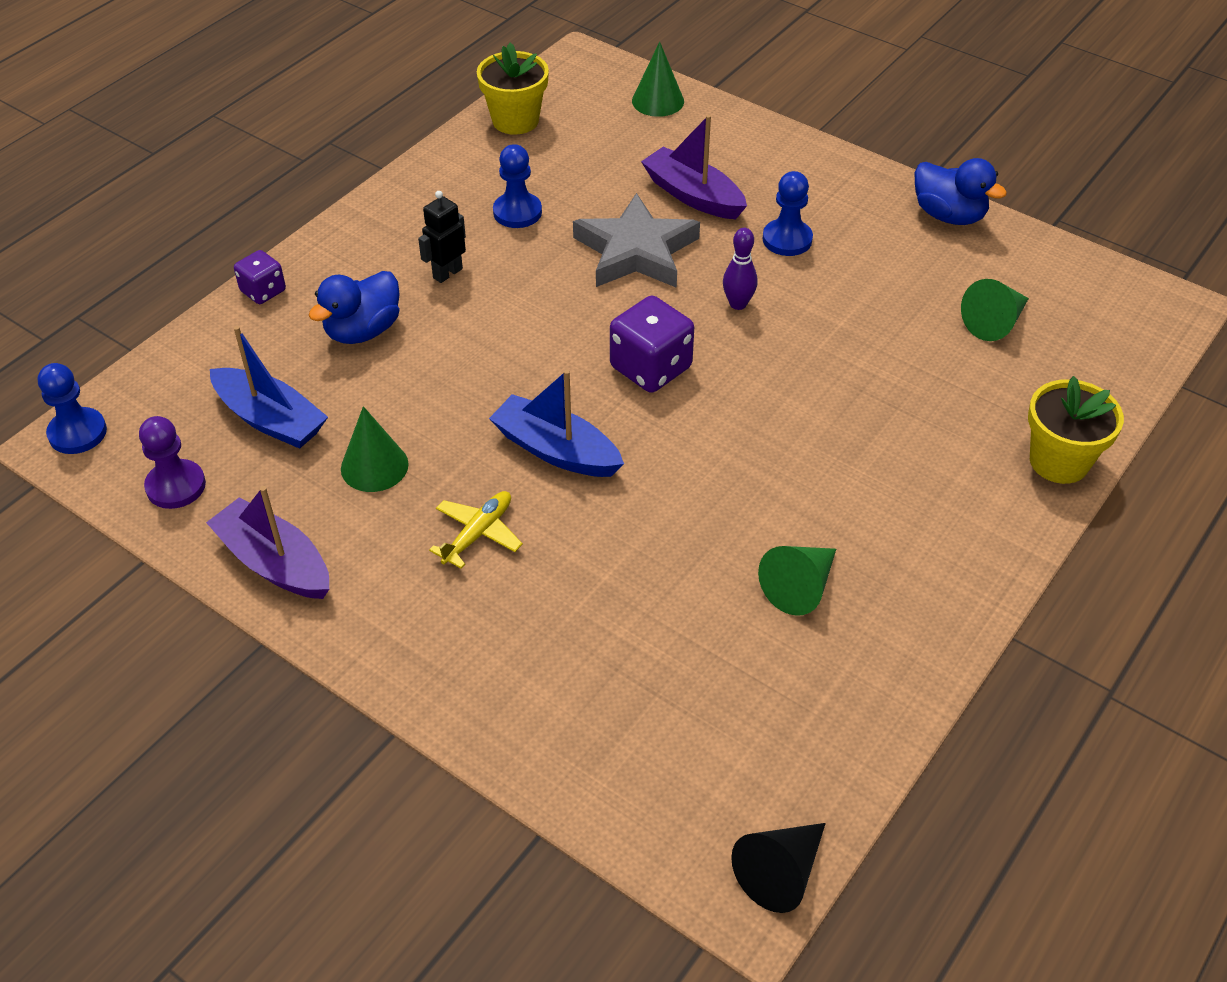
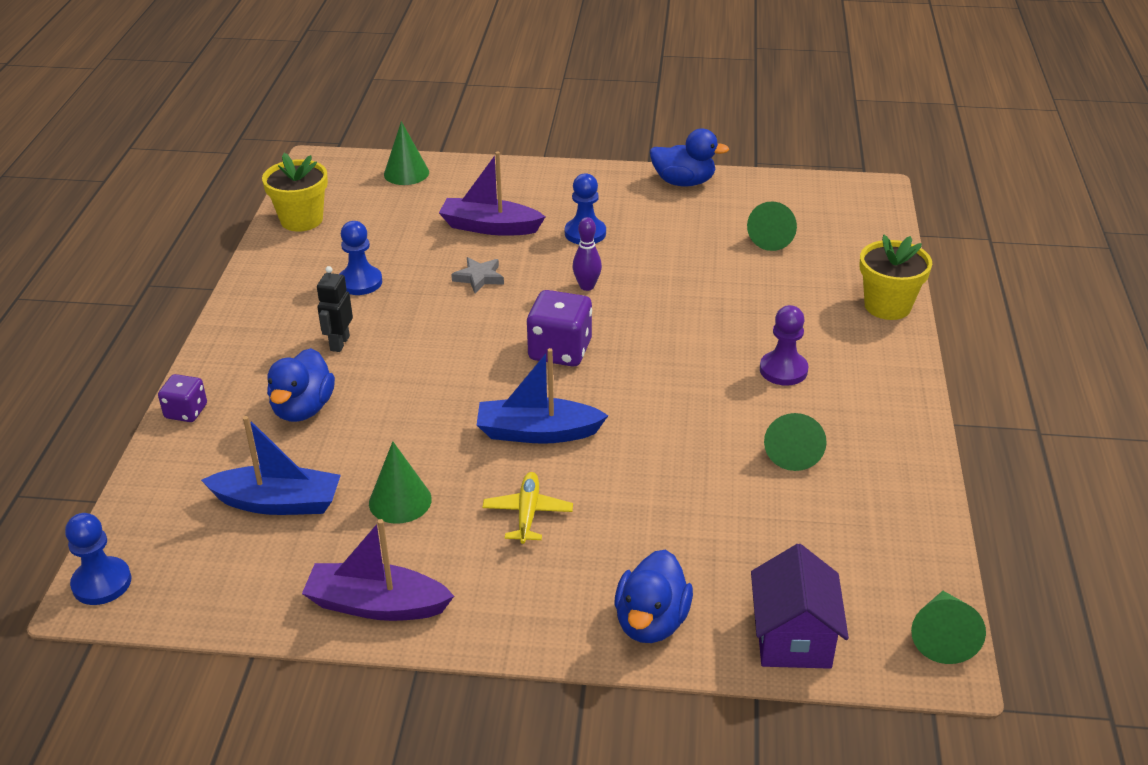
camera: 30 degrees left, 10 degrees down
purple pawn [139,416,206,509] -> purple pawn moved to [760,305,808,385]
grey star [573,193,700,288] -> grey star [451,257,504,293], size x0.48
black cone [731,823,826,913] -> green cone [911,591,986,664]
none -> blue duck [615,550,693,643]
none -> purple house [751,544,849,669]

